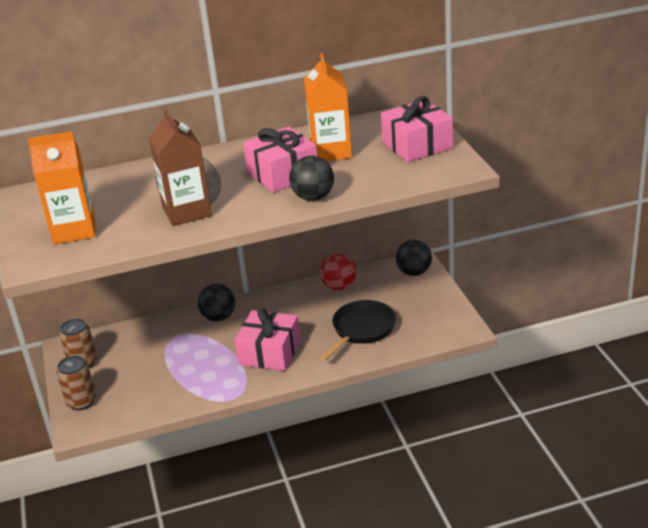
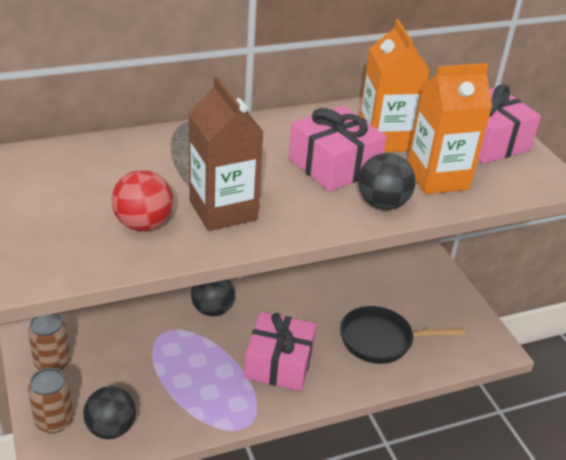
camera: 10 degrees left, 5 degrees up
orange carton [28,131,96,244] -> orange carton moved to [408,63,492,194]
black pan [319,300,396,361] -> black pan turned 120 degrees counterclockwise [340,306,465,364]
red ball [320,254,357,290] -> red ball moved to [111,170,173,231]
black ball [396,240,432,276] -> black ball moved to [83,386,136,439]

